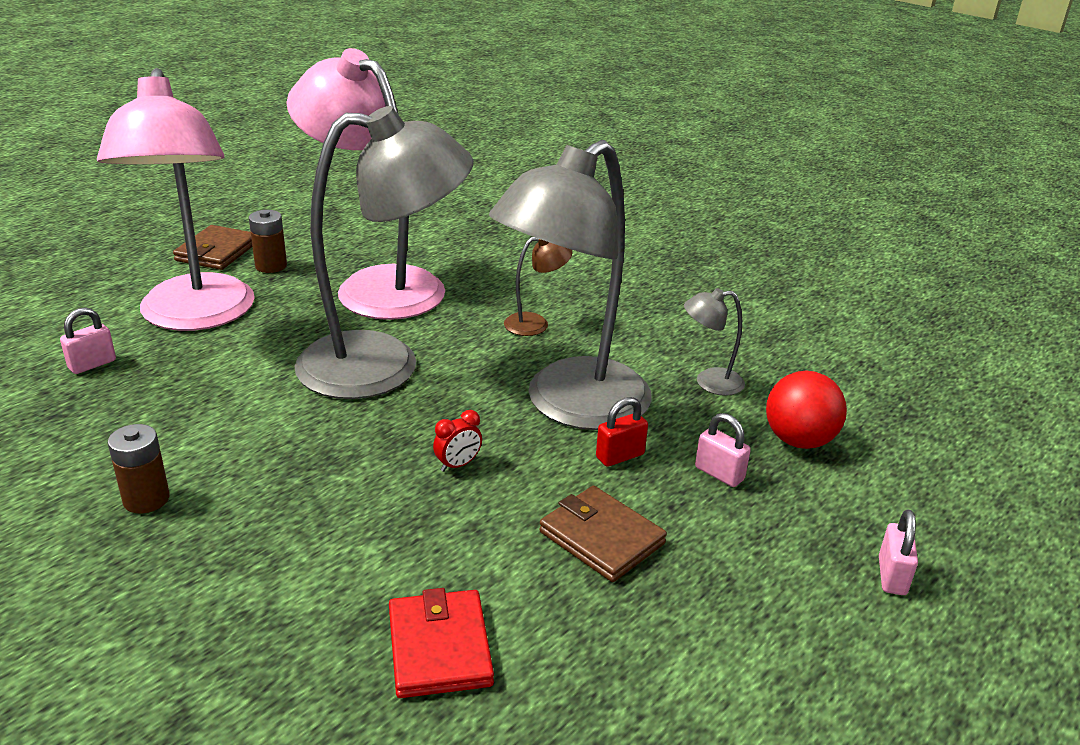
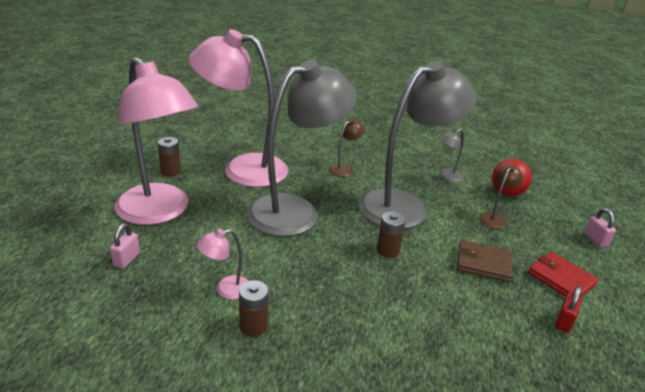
camera: 30 degrees left, 0 degrees up
brown wallet [173,225,252,270] -> none
red wallet [389,588,494,698] -> red wallet moved to [528,252,599,297]
red clock [433,410,482,472] -> brown battery [377,211,406,258]
grey lamp [489,140,652,430] -> grey lamp turned 135 degrees counterclockwise [359,61,476,229]
red padlock [596,397,648,467] -> red padlock moved to [555,286,582,333]
pink padlock [695,413,751,487] -> brown lamp [479,164,523,229]
none -> pink lamp [196,229,248,299]

